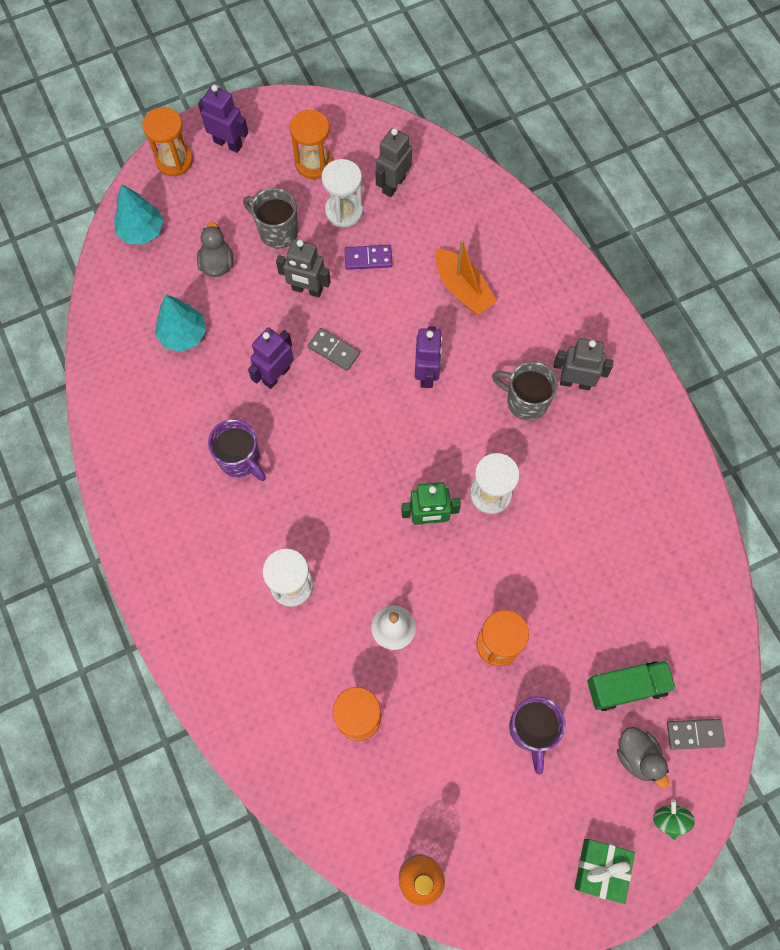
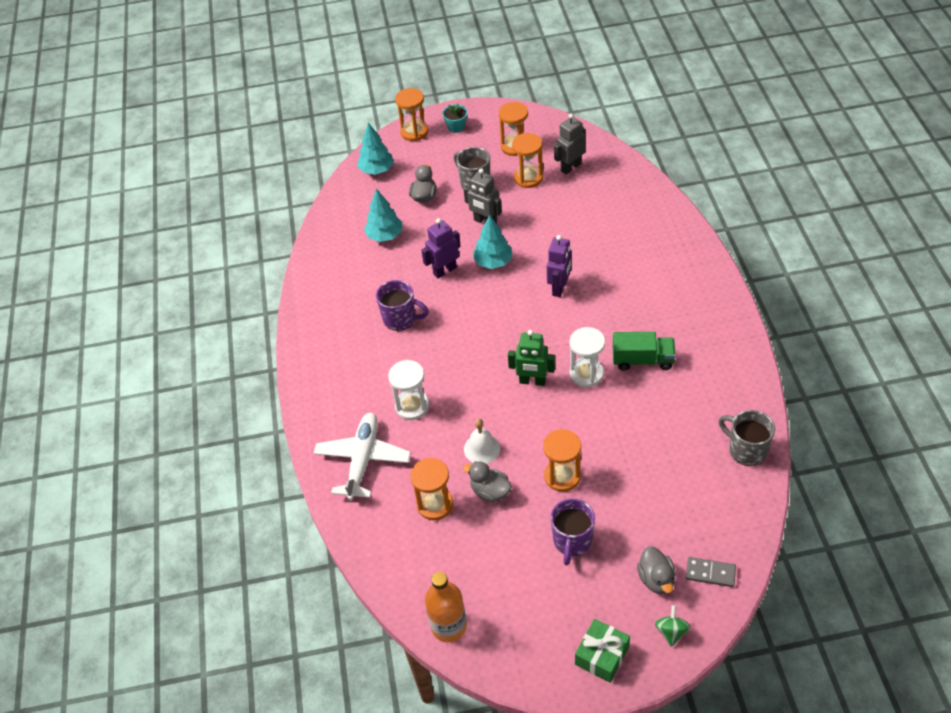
camera: 20 degrees right, 20 degrees down
purple robot [198,84,248,153] -> turquoise flower pot [442,103,468,133]
purple mug [208,419,266,481] -> purple mug turned 45 degrees counterclockwise [376,280,429,331]
grey domino [308,328,360,371] -> turquoise tree [472,215,513,269]
white hourglass [321,159,363,227] -> orange hourglass [512,133,543,188]
purple domino [344,245,392,270] -> none
orange boat [435,239,497,315] -> none
grey mug [492,361,558,421] -> grey mug moved to [719,410,775,466]
grey robot [553,338,614,390] -> none
green truck [587,661,676,711] -> green truck moved to [613,332,676,371]
none -> white plane [313,413,411,501]
none -> grey duck [463,461,512,503]

